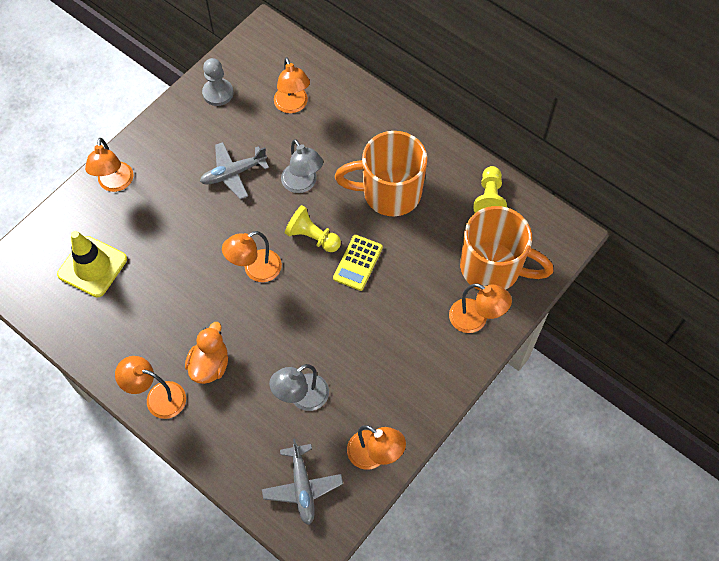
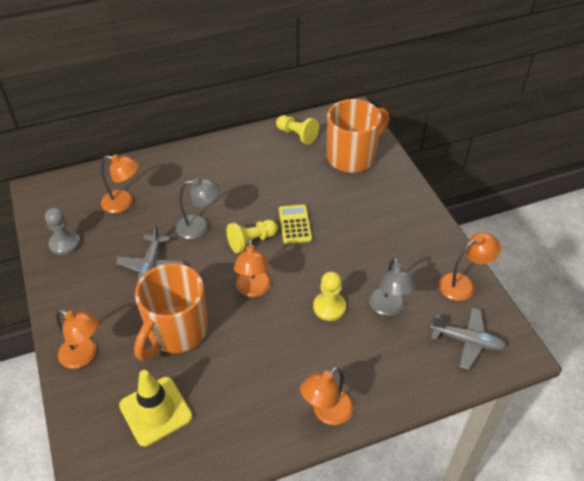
camera: 60 degrees left, 15 degrees down
orange duck [185,322,228,384] -> none
yellow calculator [333,235,383,291] -> yellow calculator turned 150 degrees counterclockwise [279,205,312,244]
orange mug [335,131,428,216] -> orange mug moved to [134,263,208,361]
orange lamp [449,283,512,333] -> none
none -> yellow pawn [313,271,346,321]

